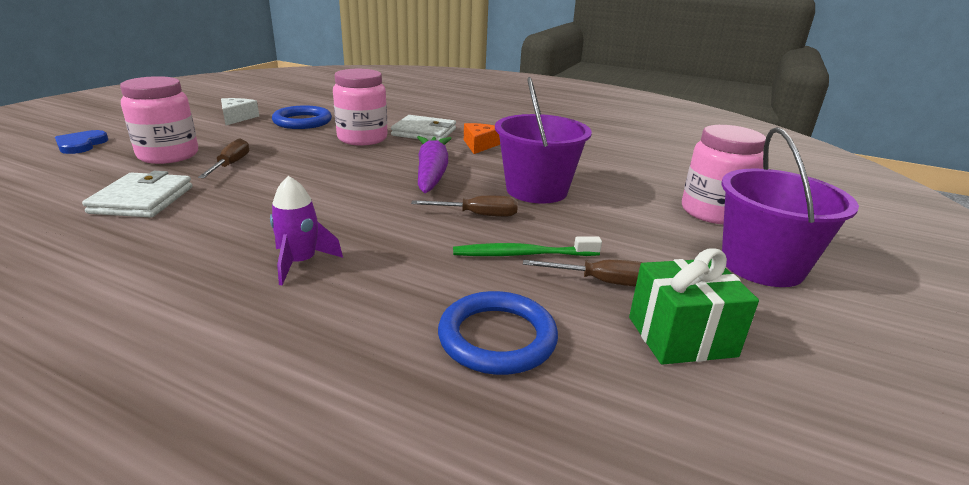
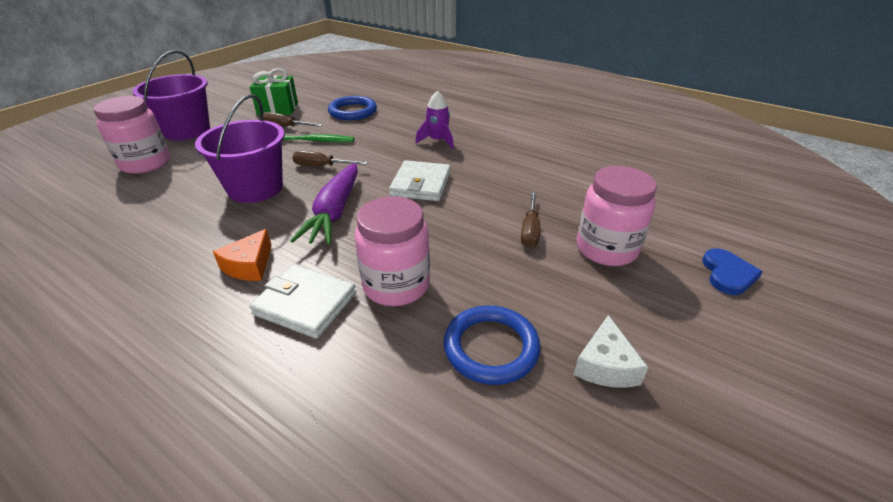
camera: 170 degrees left, 10 degrees up
white wallet [82,171,193,218] -> white wallet moved to [389,160,450,201]

